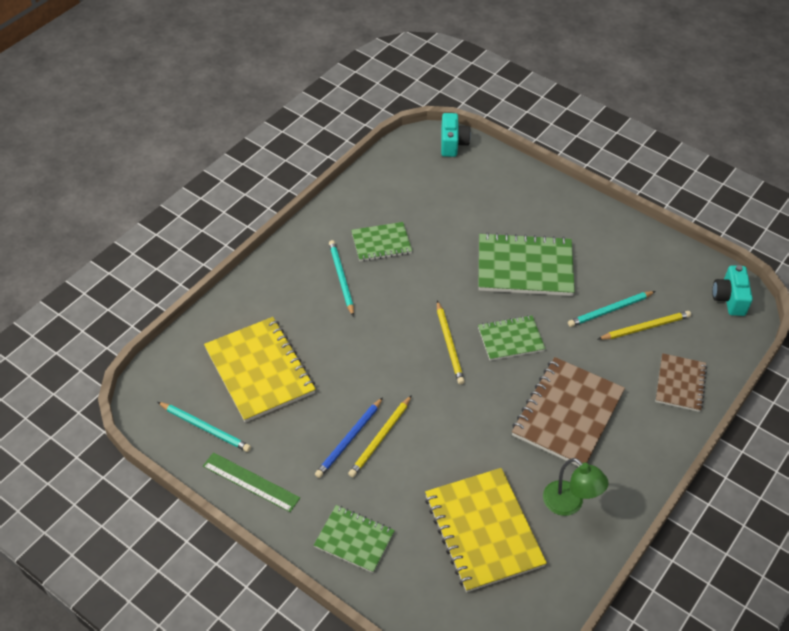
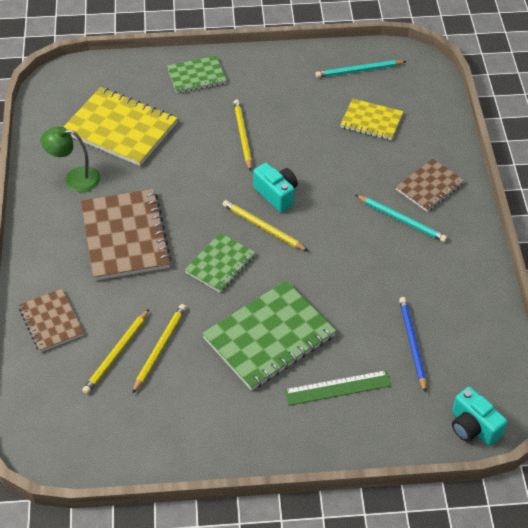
camera: 140 degrees right, 0 degrees up
green ruler [203,452,300,512] -> green ruler moved to [284,370,392,406]
yellow notebook [204,317,316,423] -> yellow notebook [340,98,403,140], size x0.58
blue pencil [315,397,383,478] -> blue pencil moved to [399,297,426,393]
green notebook [351,222,412,261] -> none
turquoise pencil [568,291,655,327] -> yellow pencil [132,304,186,394]
turquoise camera [712,265,753,316] -> turquoise camera moved to [253,163,298,212]
none -> brown notebook [396,158,465,212]

